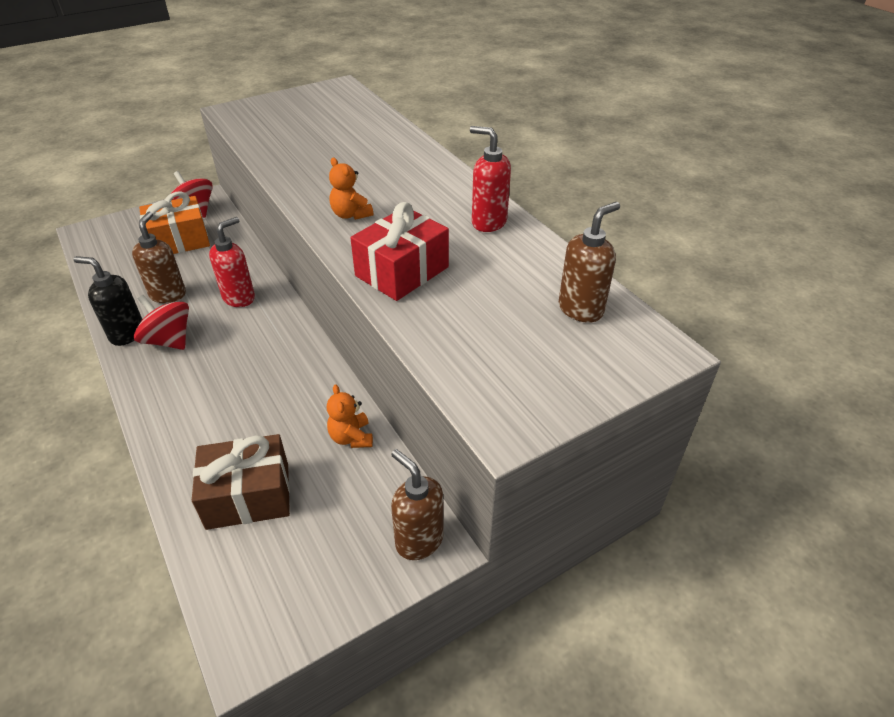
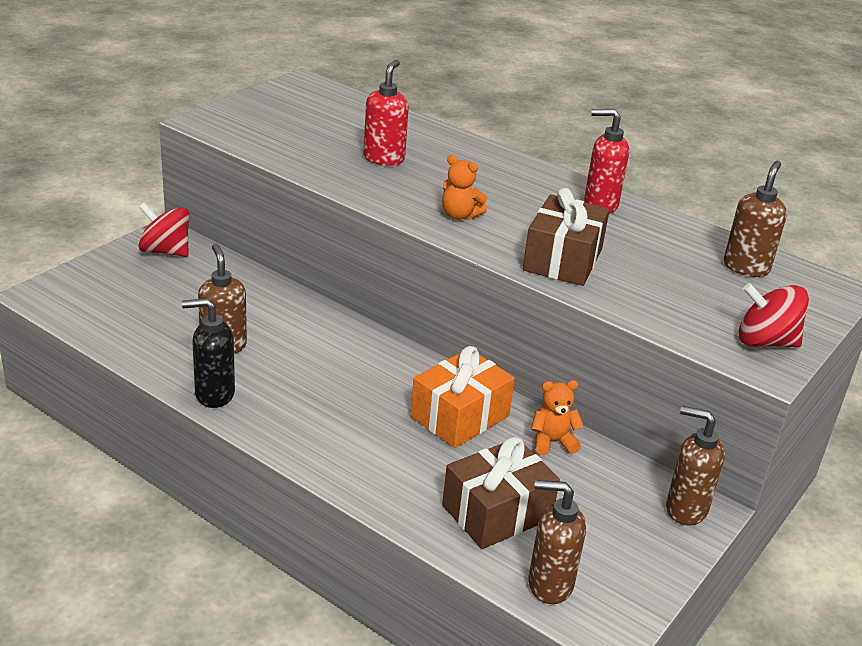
camera: 25 degrees left, 10 degrees down
red spinning top [134,295,189,350] -> red spinning top moved to [739,283,809,347]
orange gift [139,191,210,254] -> orange gift moved to [410,346,515,448]
red soap dispenser [209,217,255,307] -> red soap dispenser moved to [364,60,409,166]
orange teddy bear [327,384,373,448] -> orange teddy bear turned 120 degrees clockwise [531,380,584,455]
red gift [350,202,449,301] -> brown gift [523,188,609,286]
none -> brown soap dispenser [528,480,586,604]

